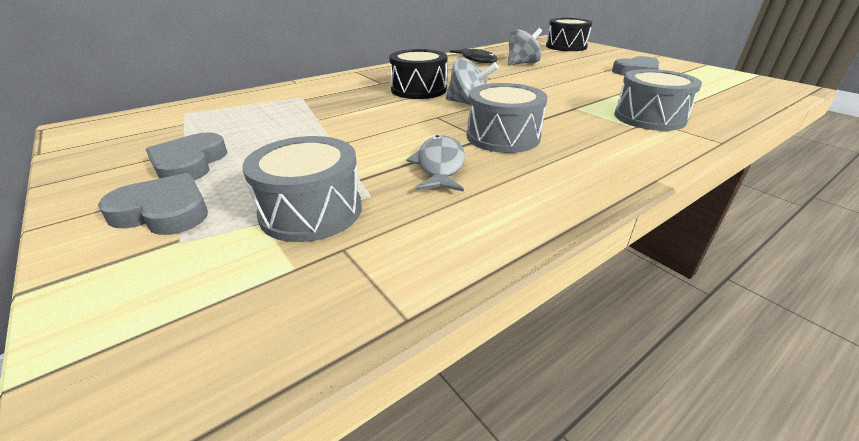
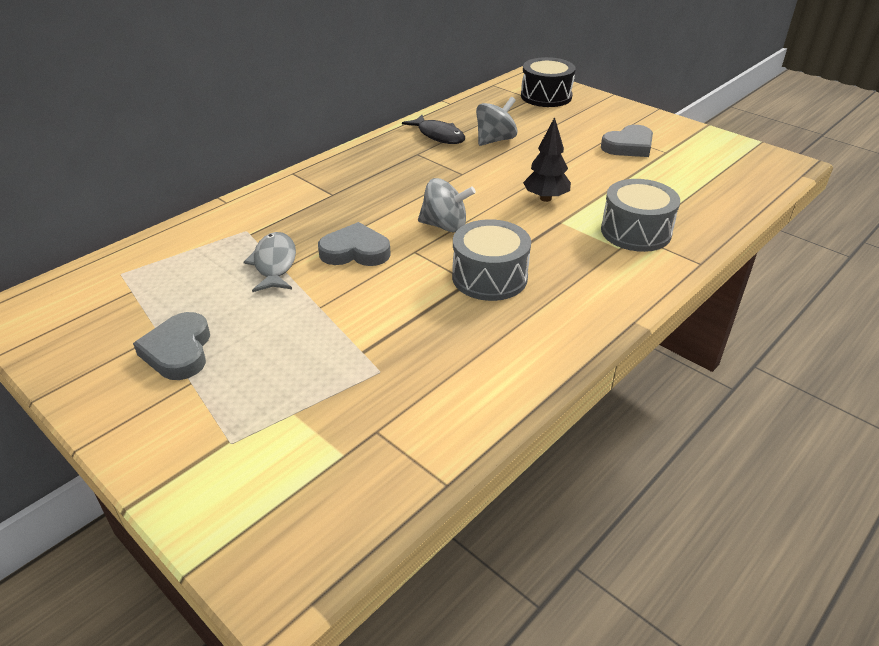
camera: 10 degrees left, 5 degrees up
grey heart [98,173,208,235] -> grey heart moved to [318,222,391,266]
grey drum [242,136,362,242] -> none
black drum [389,49,447,99] -> none
grey fish [406,135,465,192] -> grey fish moved to [243,232,296,292]
none -> black tree [523,117,571,202]

